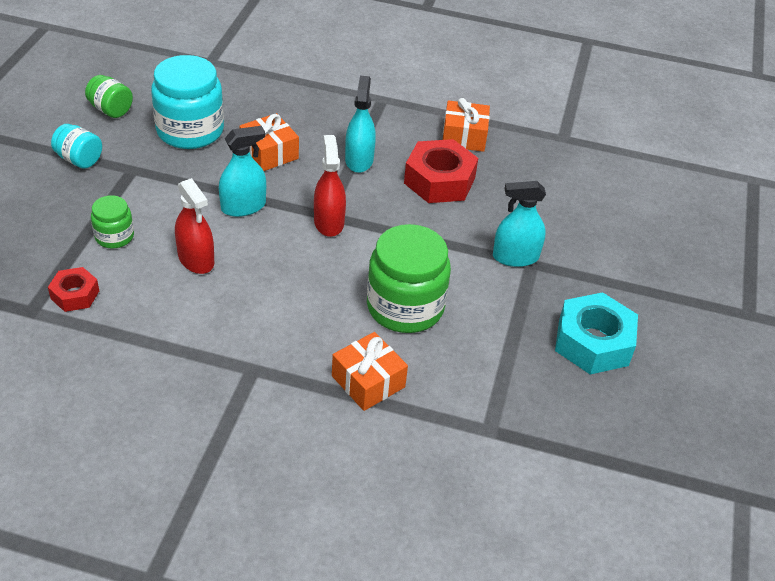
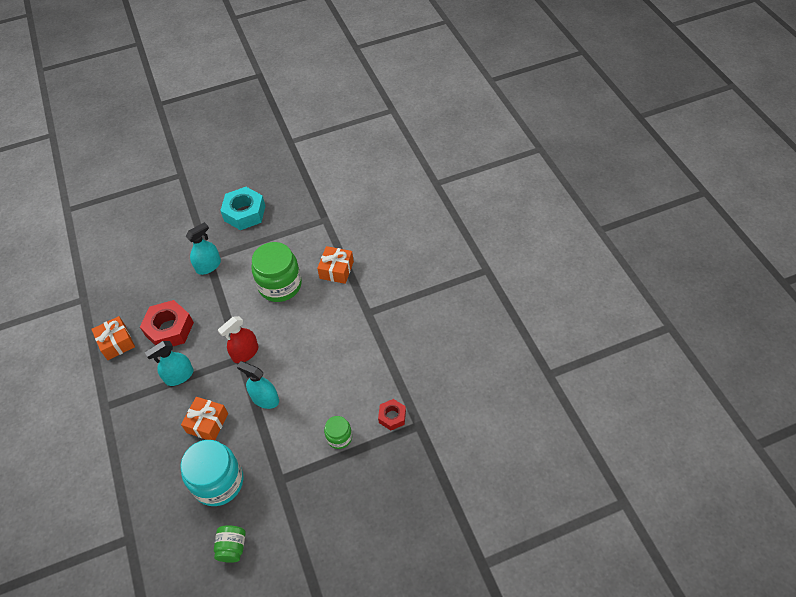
camera: 120 degrees left, 10 degrees up
turquoise jar [51,124,102,169] -> none
red spray bottle [175,178,214,274] -> none
turquoise spray bottle [493,181,546,267] -> turquoise spray bottle turned 90 degrees counterclockwise [186,222,221,275]

